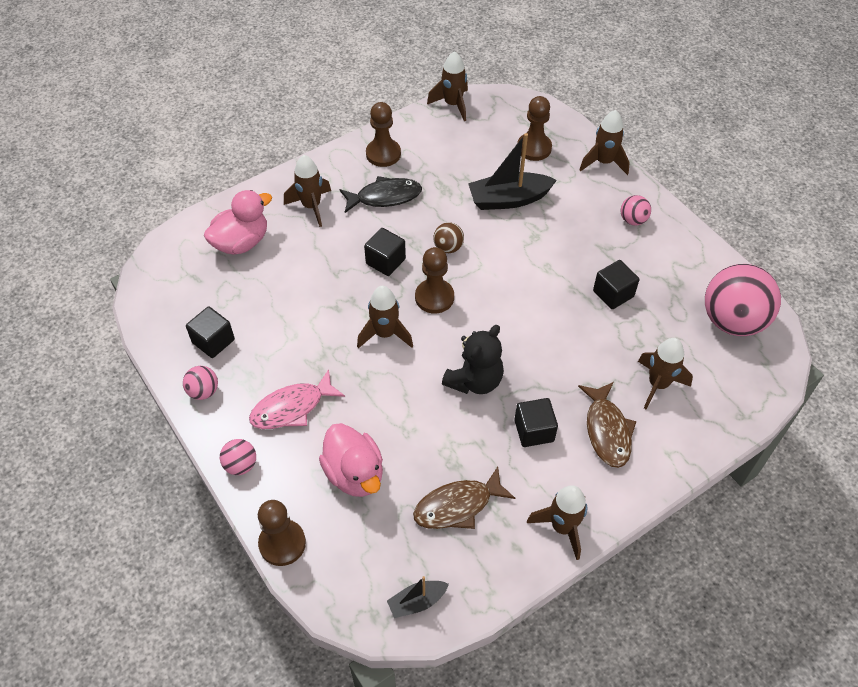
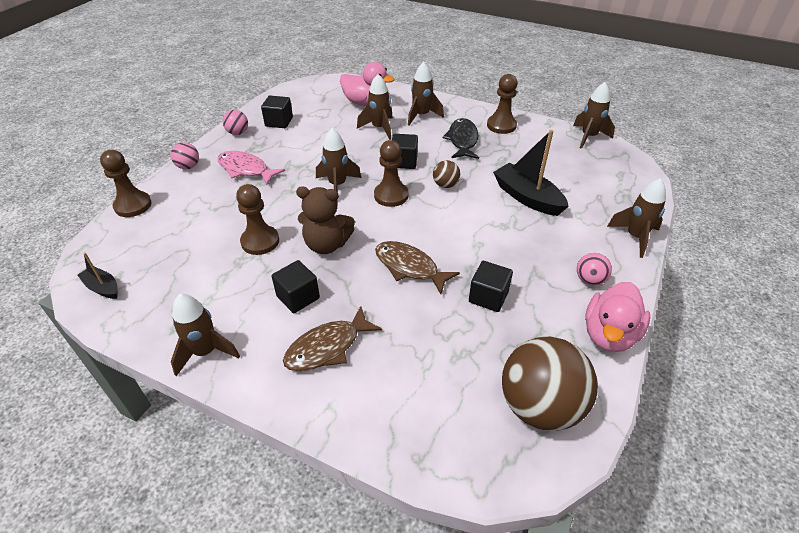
camera: 60 degrees right, 10 degrees down
pink duck [319,423,383,497] -> pink duck moved to [585,282,650,352]
black fish [339,176,422,213] -> black fish turned 135 degrees counterclockwise [442,118,479,159]
brown fish [413,467,515,529] -> brown fish moved to [375,241,460,294]
black teddy bear [442,325,504,394] -> brown teddy bear [296,186,355,254]
brown pawn [517,96,552,161] -> brown pawn moved to [236,184,279,255]
brown rocket [638,338,693,409] -> brown rocket moved to [357,74,393,140]
pink ball [705,264,781,336] -> brown ball [502,337,598,431]

